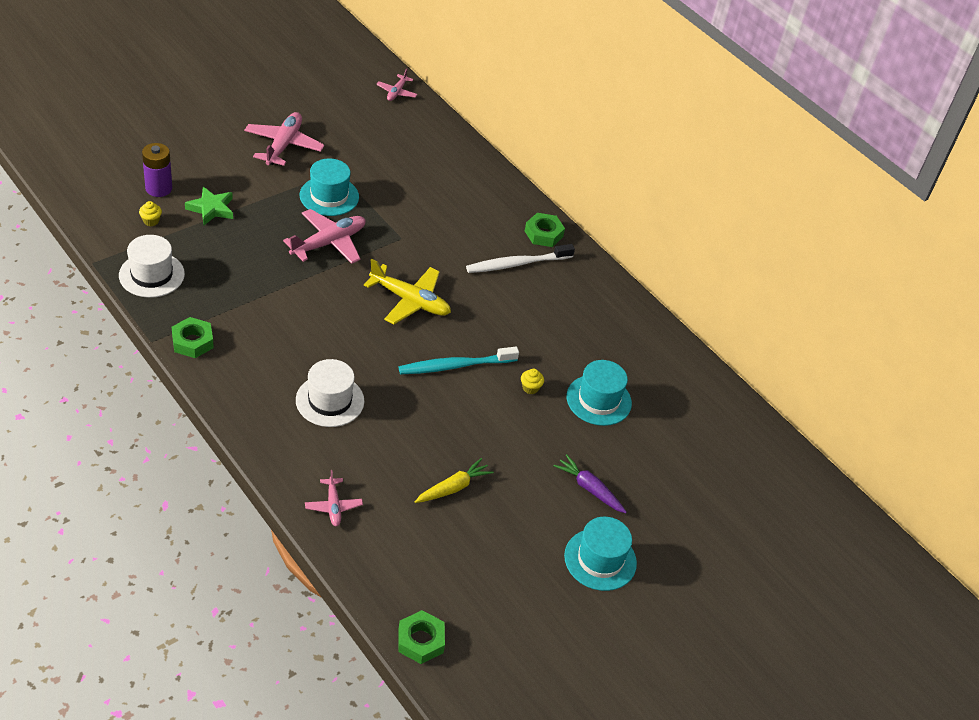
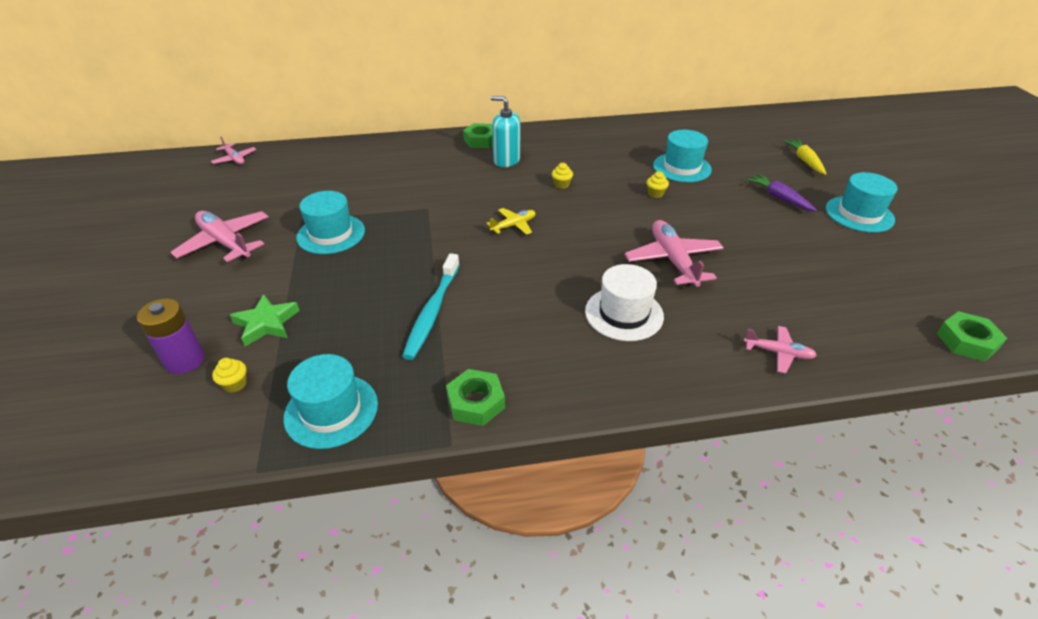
camera: 55 degrees left, 5 degrees down
white hat [119,235,185,298] -> turquoise hat [284,354,378,449]
pink plane [283,209,366,264] -> pink plane moved to [625,220,724,287]
yellow plane [364,259,451,324] -> yellow plane [486,208,536,235], size x0.56
turquoise toothbrush [399,347,519,374] -> turquoise toothbrush moved to [402,253,460,360]
yellow carrot [415,458,494,503] -> yellow carrot moved to [783,139,826,175]
white toothbrush [466,244,575,273] -> turquoise soap dispenser [491,96,520,167]
purple carrot [553,454,627,513] -> purple carrot turned 75 degrees clockwise [747,174,817,212]
none -> yellow cupcake [552,163,573,189]

